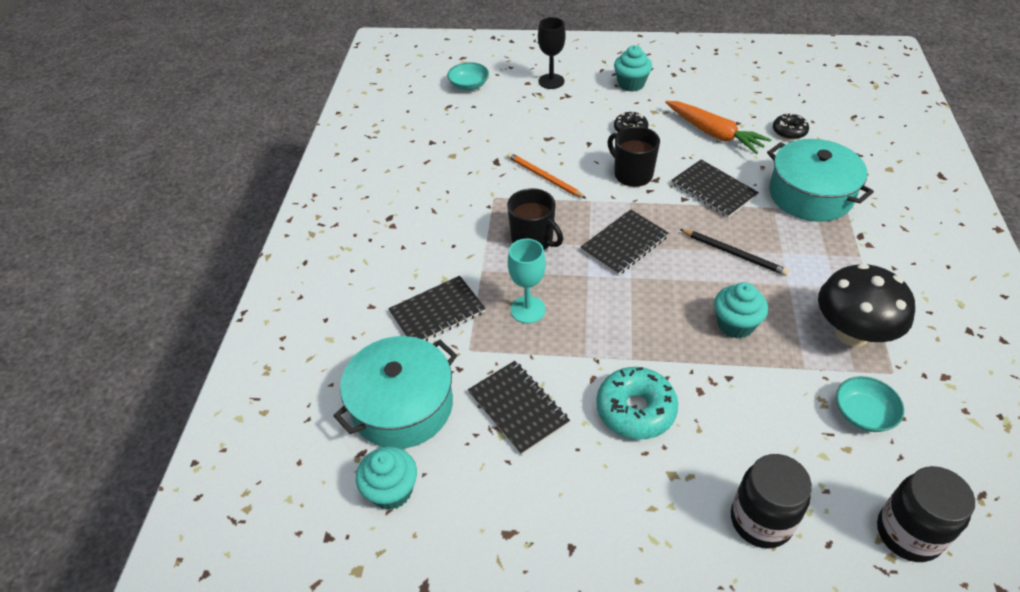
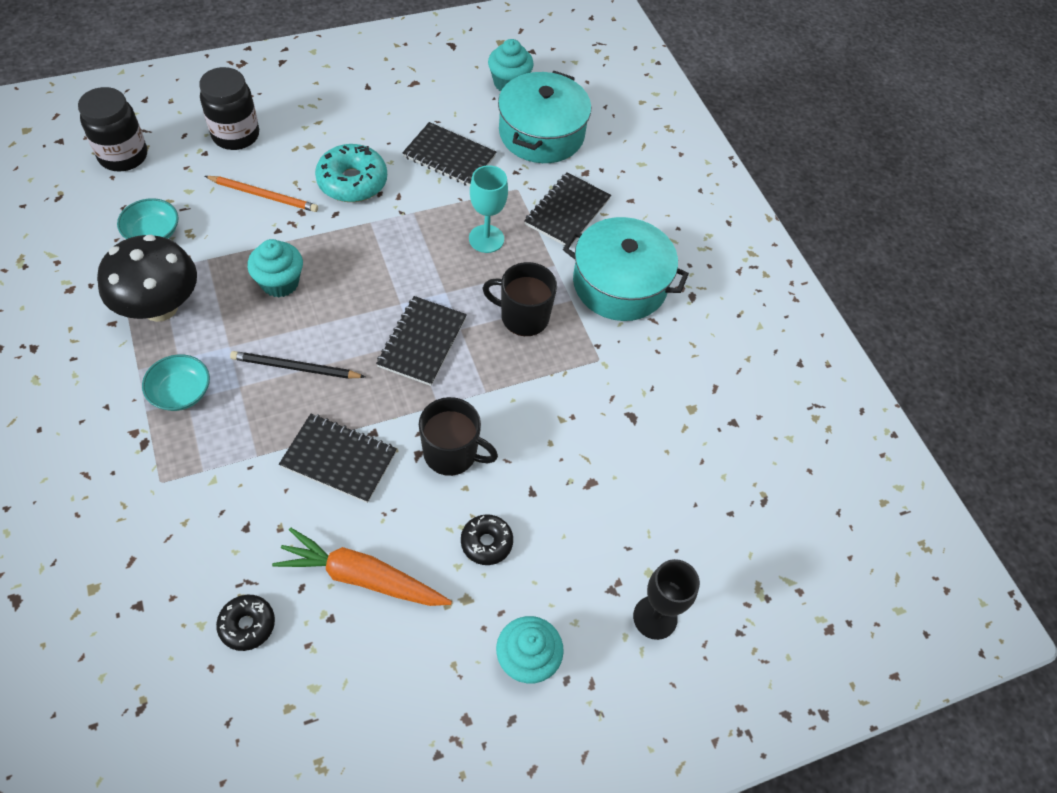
camera: 145 degrees right, 10 degrees up
turquoise bowl [447,62,489,90] -> turquoise bowl moved to [142,354,210,411]
orange pencil [507,152,587,199] -> orange pencil moved to [205,176,318,212]
turquoise pot [767,139,874,222] -> turquoise pot moved to [563,217,689,321]

